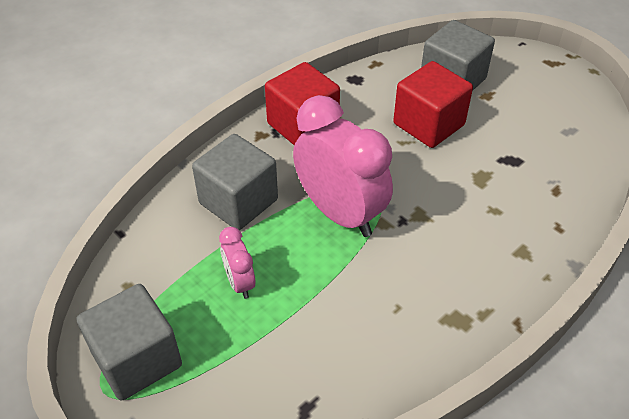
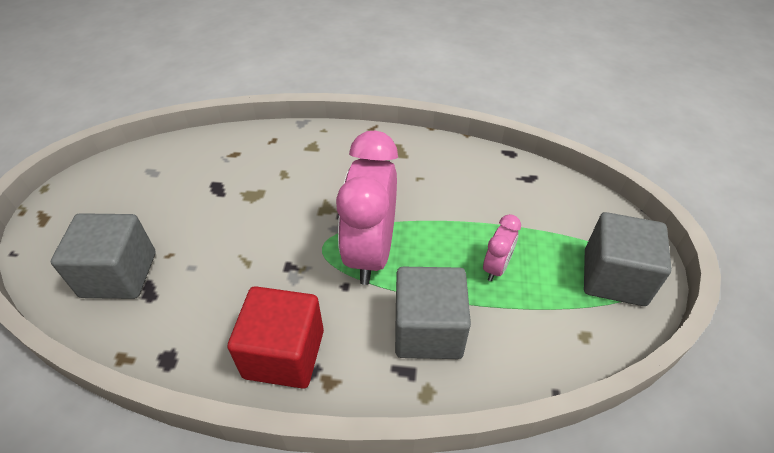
camera: 130 degrees left, 0 degrees up
red cube [393,61,473,148] -> none

